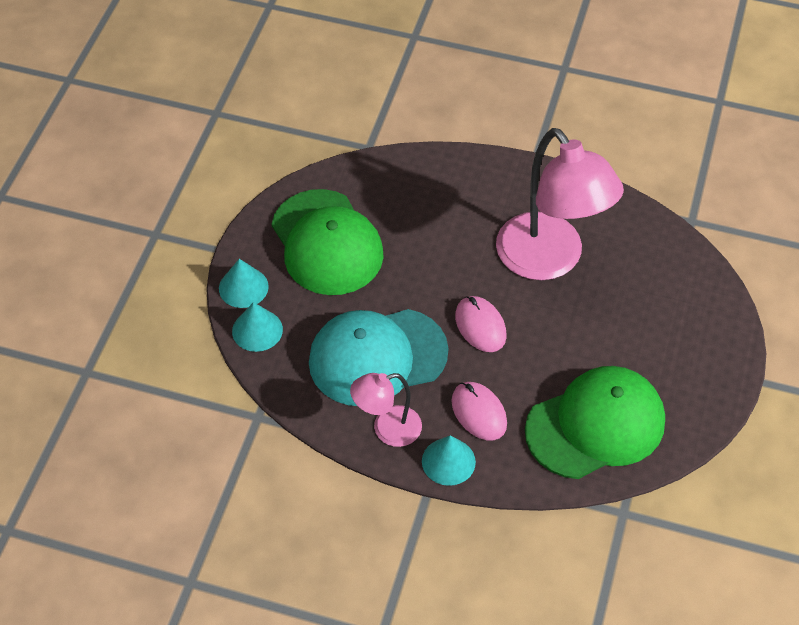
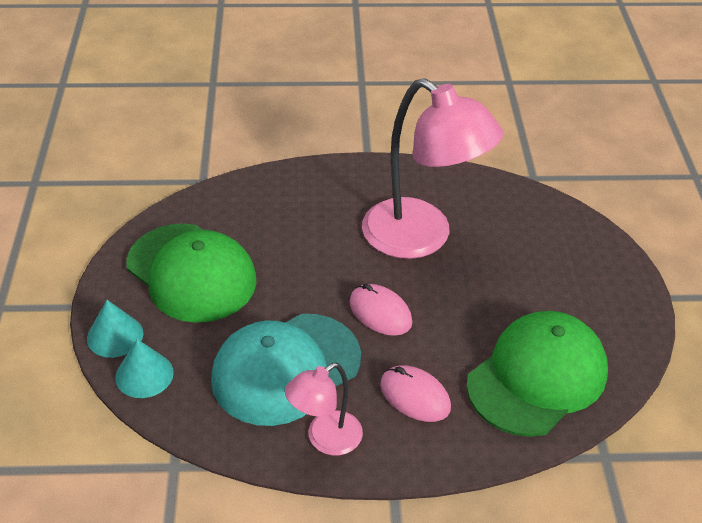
camera: 20 degrees left, 10 degrees down
turquoise cone [422,435,476,486] -> none

